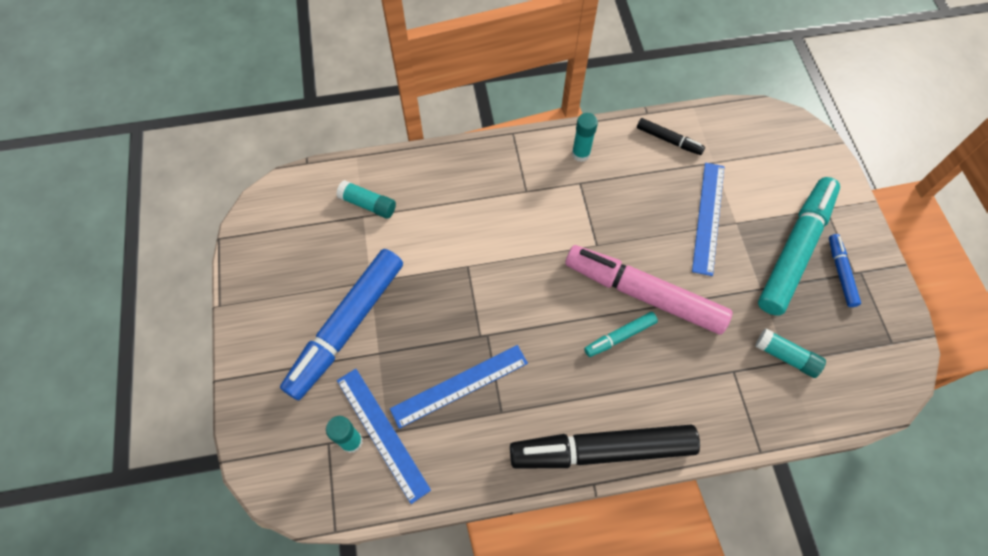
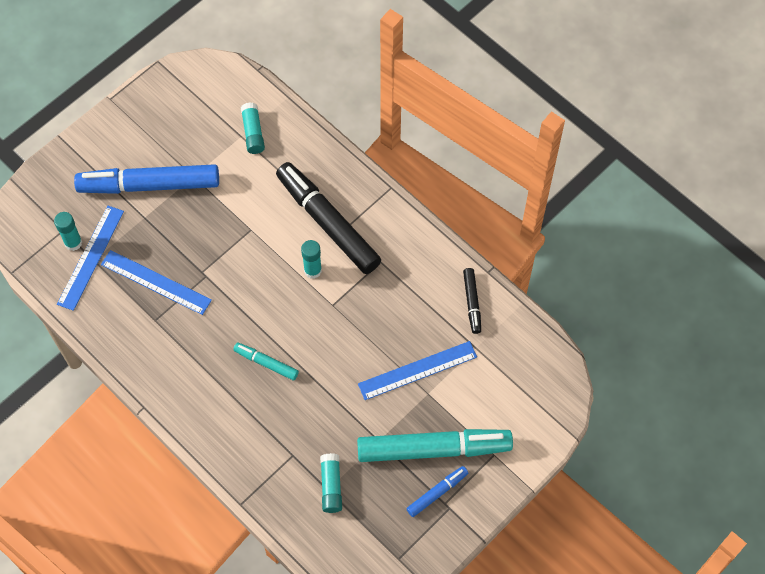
camera: 55 degrees right, 0 degrees up
black marker [510,425,700,469] -> black marker moved to [276,162,381,274]
pink marker [565,245,733,335] -> none
turquoise glue stick [572,113,598,162] -> turquoise glue stick moved to [301,240,322,279]

